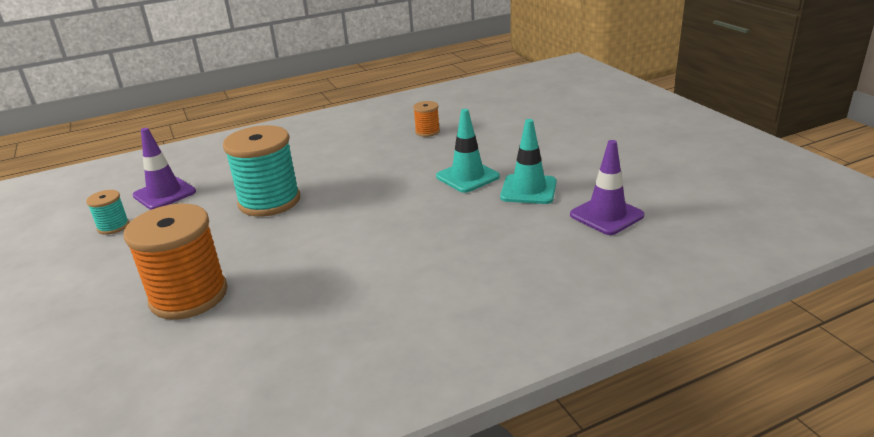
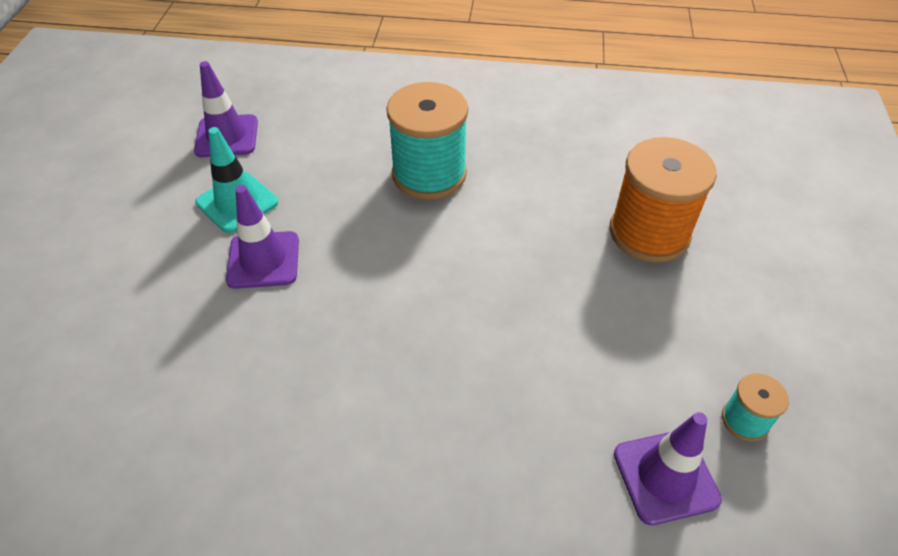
camera: 150 degrees left, 20 degrees up
turquoise spool [223,125,300,217] -> turquoise spool moved to [386,82,468,200]
orange spool [413,101,440,137] -> none
turquoise traffic cone [436,109,500,193] -> purple traffic cone [226,185,299,289]

